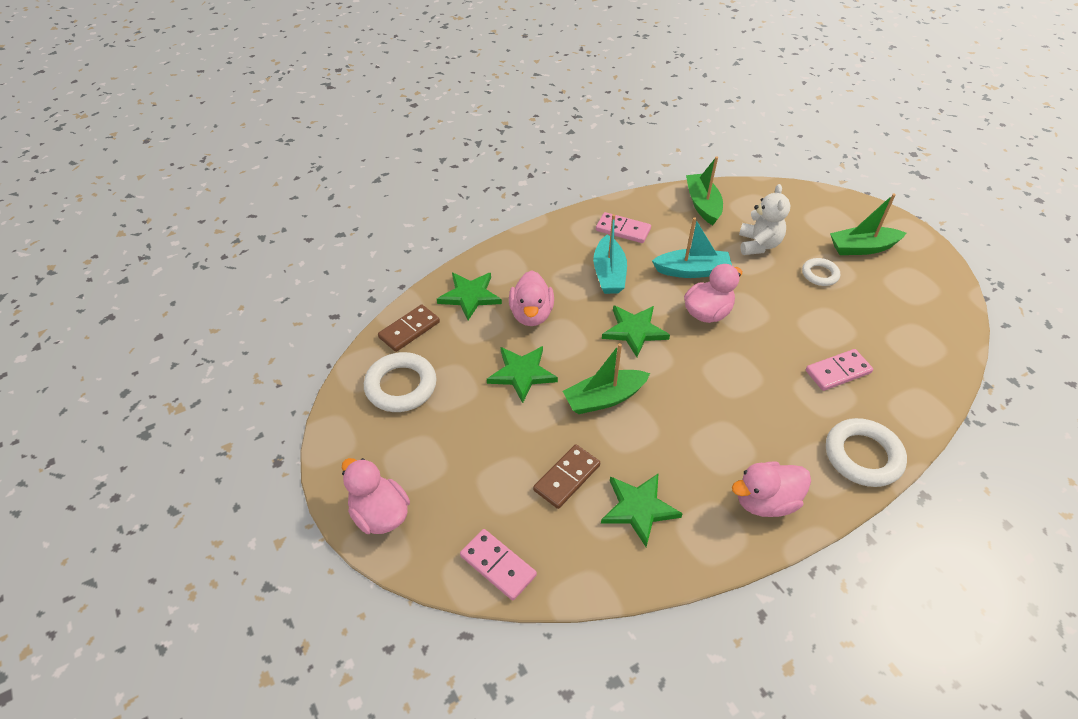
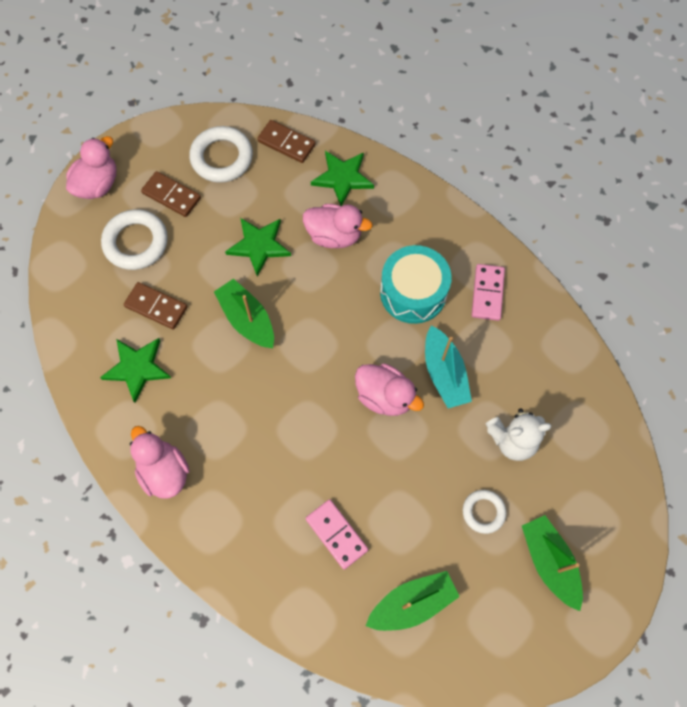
camera: 75 degrees right, 20 degrees up
pink domino [460,529,537,601] -> none
pink duck [509,270,554,326] -> pink duck turned 150 degrees counterclockwise [303,204,373,248]
turquoise boat [593,214,627,294] -> turquoise drum [380,245,452,324]
green star [602,305,670,357] -> none
green boat [686,156,723,225] -> green boat moved to [366,571,460,631]
white ring [826,418,907,487] -> white ring moved to [101,209,168,270]
none -> brown domino [141,171,201,217]

